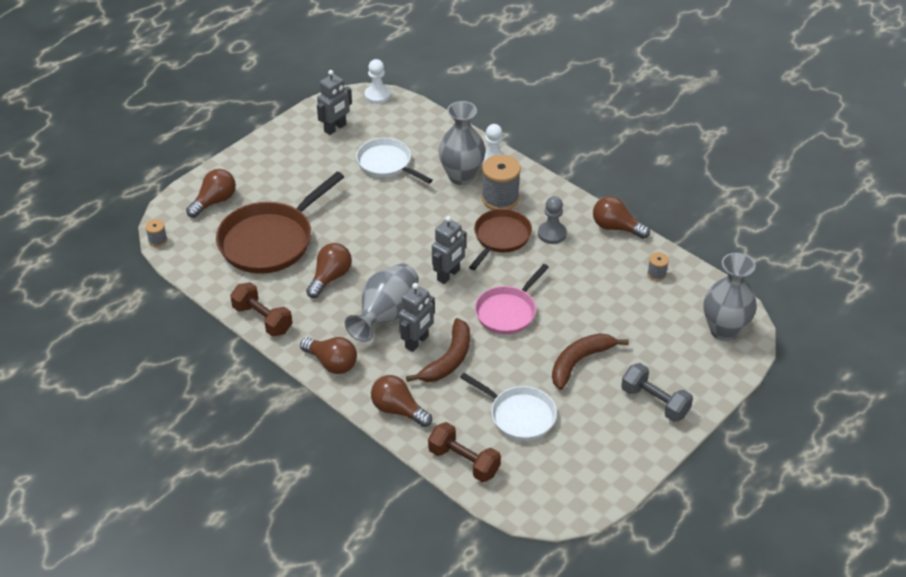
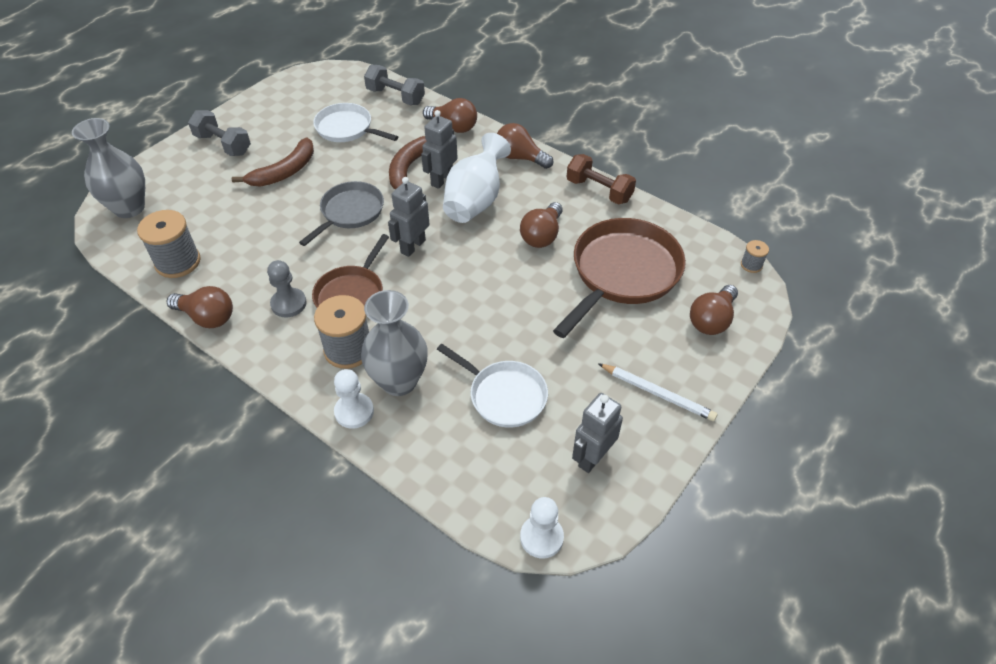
camera: 175 degrees right, 5 degrees up
grey vase [345,264,419,342] -> white vase [443,133,511,223]
brown dumbbell [428,422,501,482] -> grey dumbbell [364,65,425,105]
pink pan [475,264,549,334] -> grey pan [299,181,384,246]
grey spool [647,252,669,281] -> grey spool [137,210,201,278], size x2.06
none -> white pencil [598,363,718,421]

